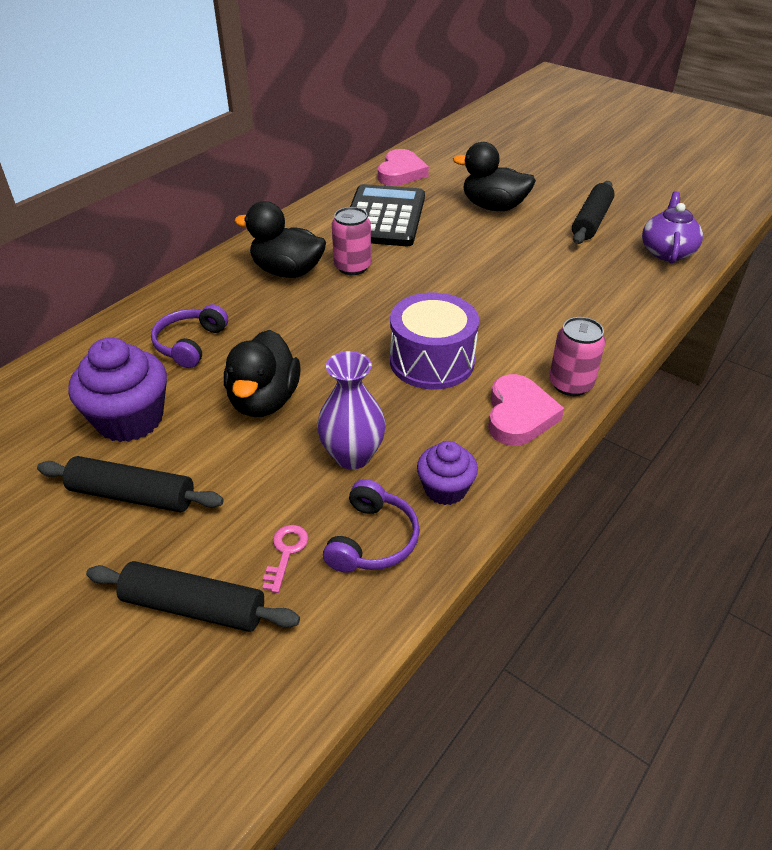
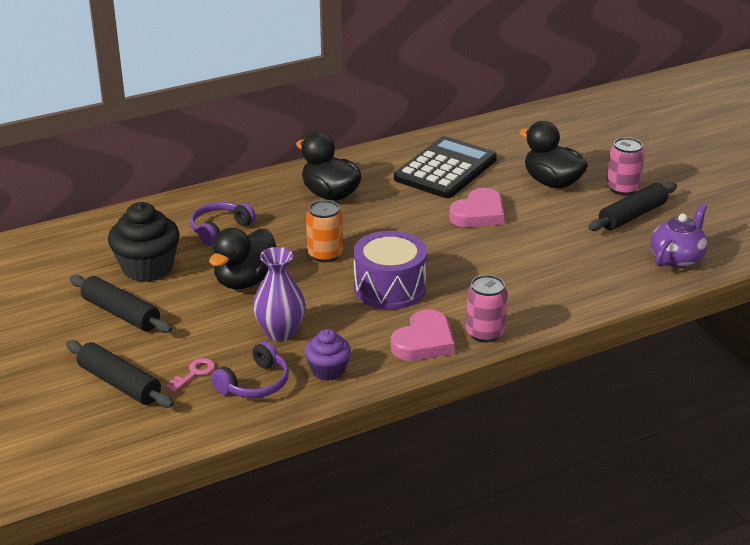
camera: 25 degrees right, 10 degrees down
purple cupcake [68,337,167,442] -> black cupcake [108,202,180,282]
pink can [332,207,371,275] -> pink can moved to [607,137,644,195]
pink heart [378,149,429,186] -> pink heart moved to [449,188,504,227]
none -> orange can [306,200,343,262]

